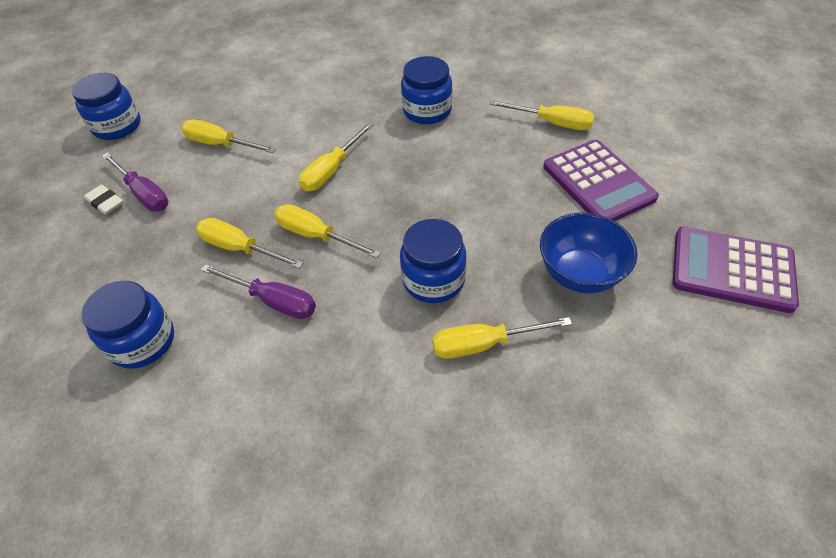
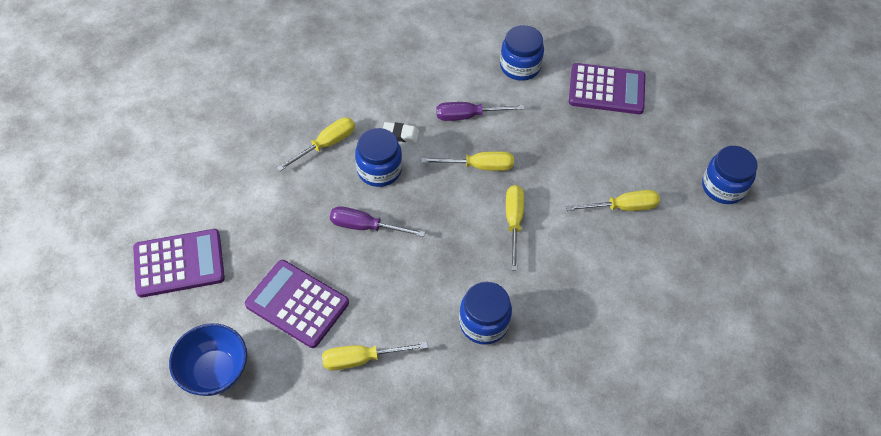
camera: 145 degrees right, 5 degrees up
white eraser [84,184,123,215] -> white eraser moved to [383,122,419,143]
purple screwdriver [102,152,169,212] -> purple screwdriver moved to [330,206,425,237]
yellow screwdriver [196,218,303,269] -> none
blue bowl [540,213,638,293] -> blue bowl moved to [169,323,247,396]
none -> purple calculator [569,63,645,114]

